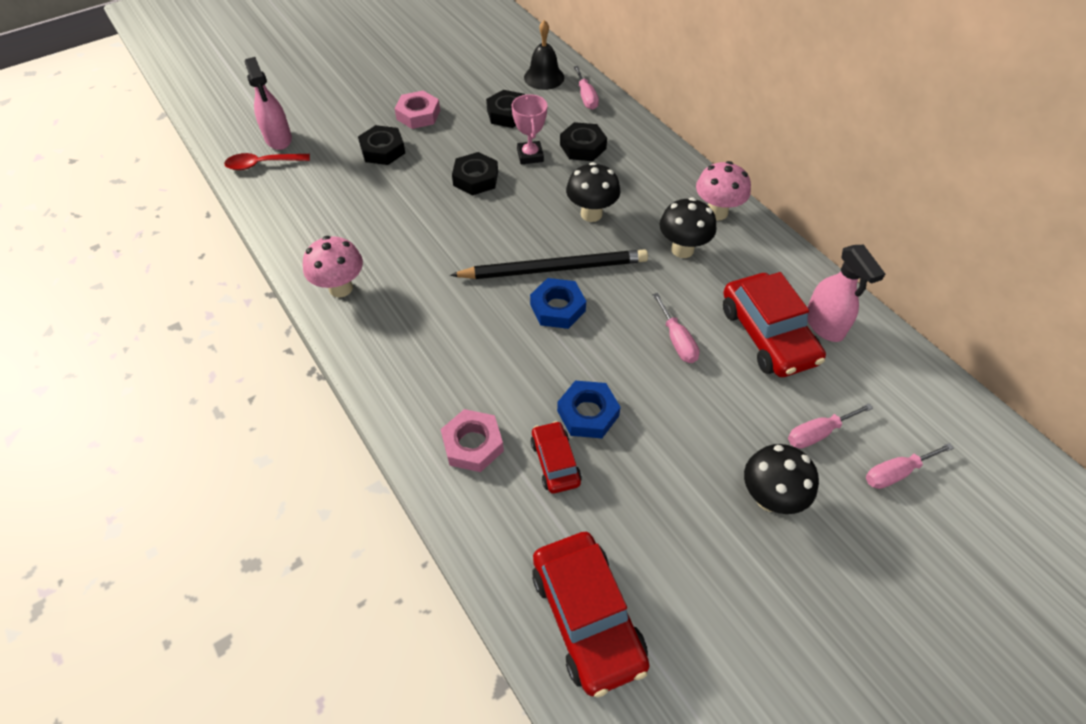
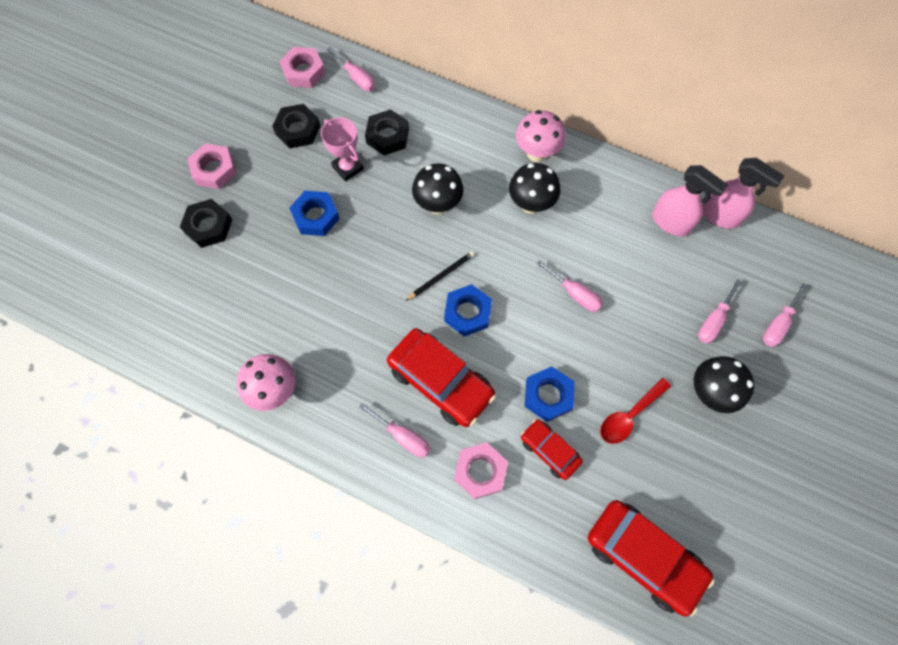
camera: 30 degrees left, 15 degrees up
red spoon [224,153,310,170] -> red spoon moved to [600,378,671,444]
pink spray bottle [244,57,292,150] -> pink spray bottle moved to [702,158,784,229]
black pencil [450,249,648,279] -> black pencil [406,251,475,301], size x0.46
black nut [452,152,498,195] -> blue nut [290,191,340,236]
black bell [524,20,564,90] -> pink nut [280,47,326,88]
red car [723,272,826,377] -> red car moved to [387,328,496,427]
none -> pink screwdriver [359,403,430,458]

